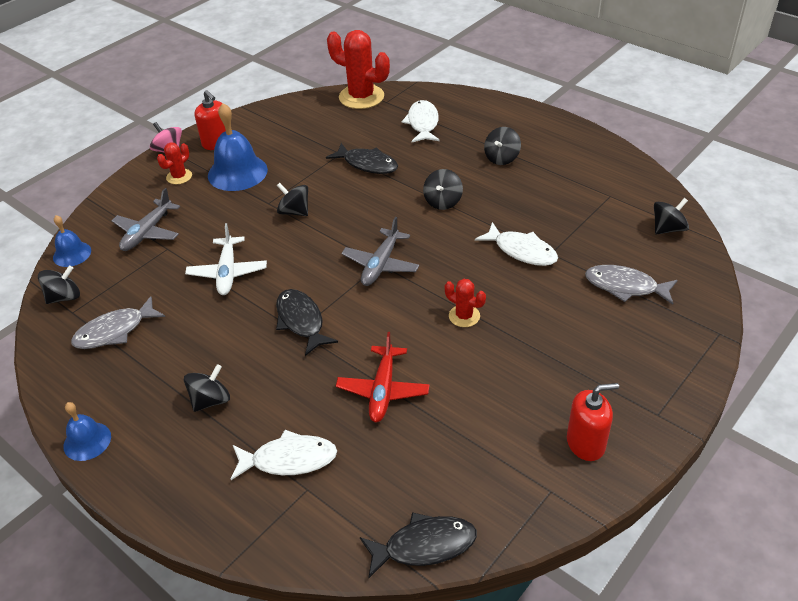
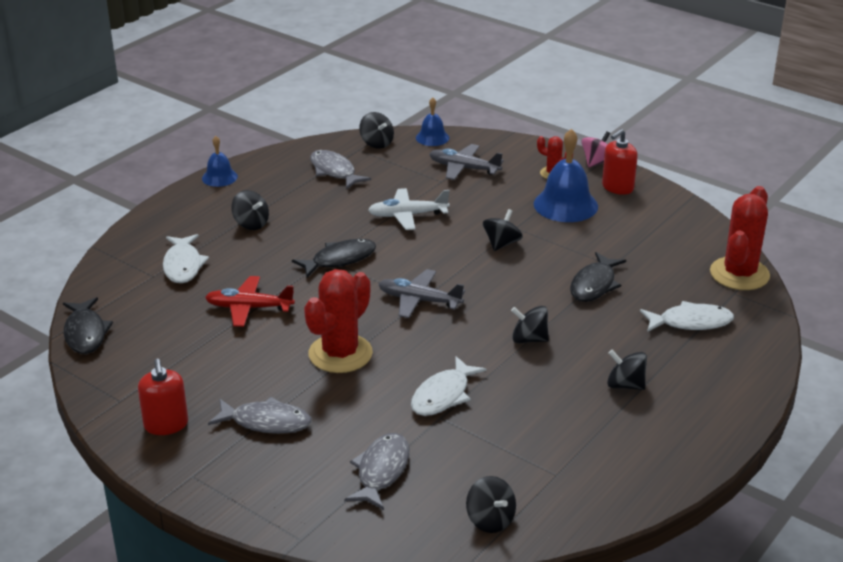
camera: 85 degrees right, 10 degrees down
red cactus [445,279,486,327] -> red cactus [304,269,373,373], size x1.97
none -> grey fish [208,397,311,434]

